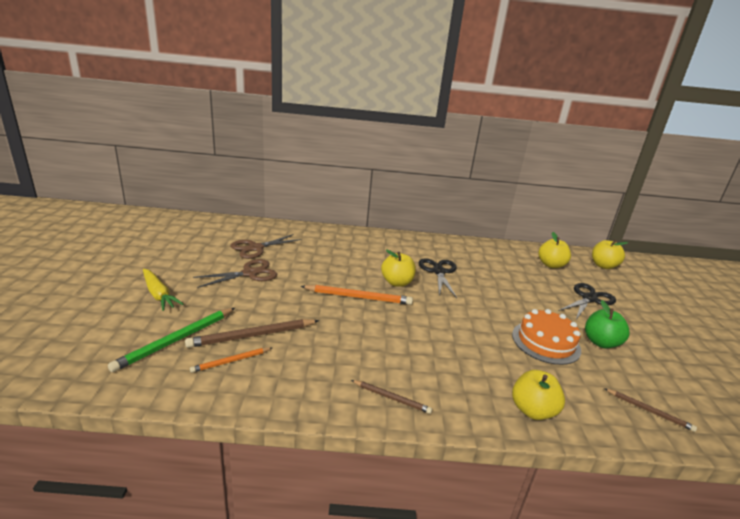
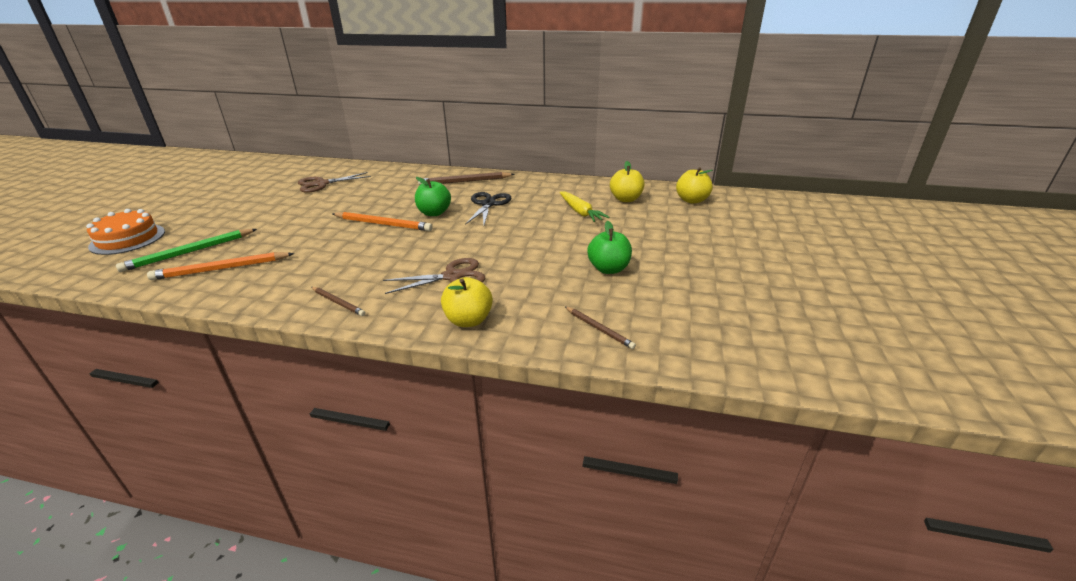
camera: 15 degrees right, 5 degrees up
yellow carrot [143,269,183,311] -> yellow carrot moved to [560,192,609,222]
brown pencil [185,319,319,348] -> brown pencil moved to [418,172,515,186]
orange pencil [190,348,272,373] -> orange pencil [147,252,294,280], size x1.73
brown scissors [193,259,277,288] -> brown scissors moved to [383,258,485,294]
yellow apple [381,249,416,287] -> green apple [415,177,451,216]
orange cake [512,309,581,365] -> orange cake moved to [86,209,165,255]
black scissors [558,283,616,319] -> none

